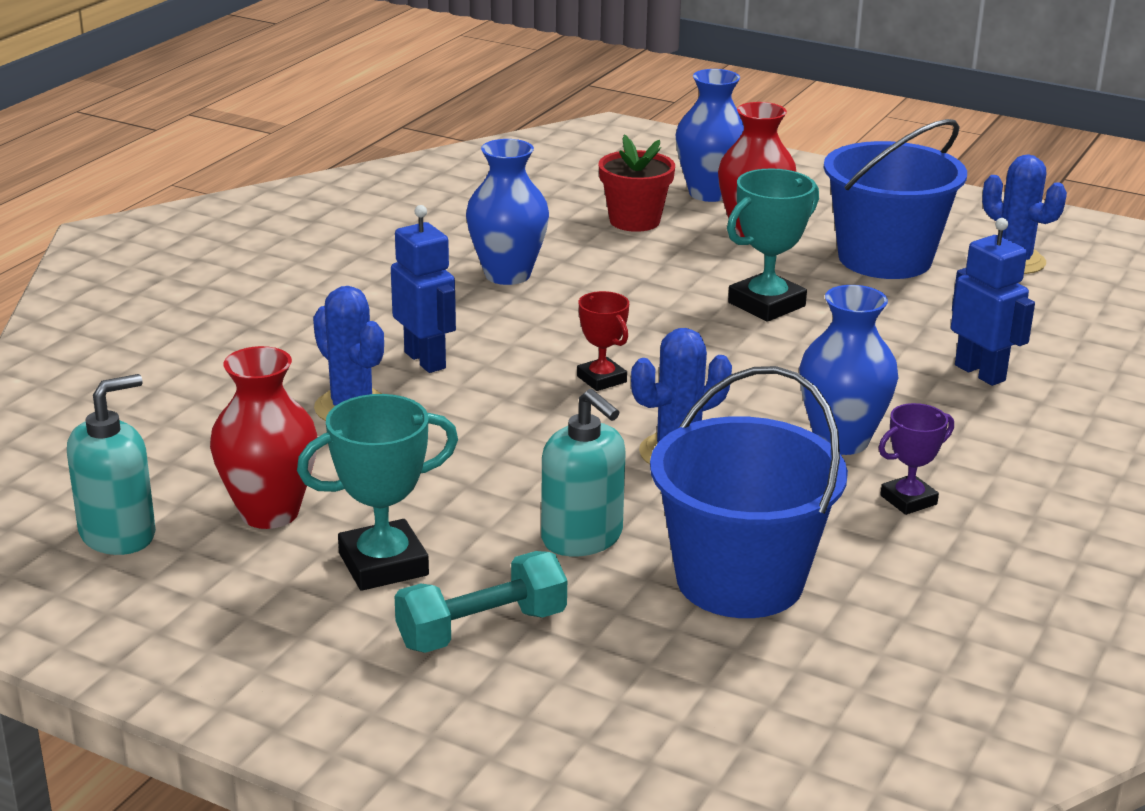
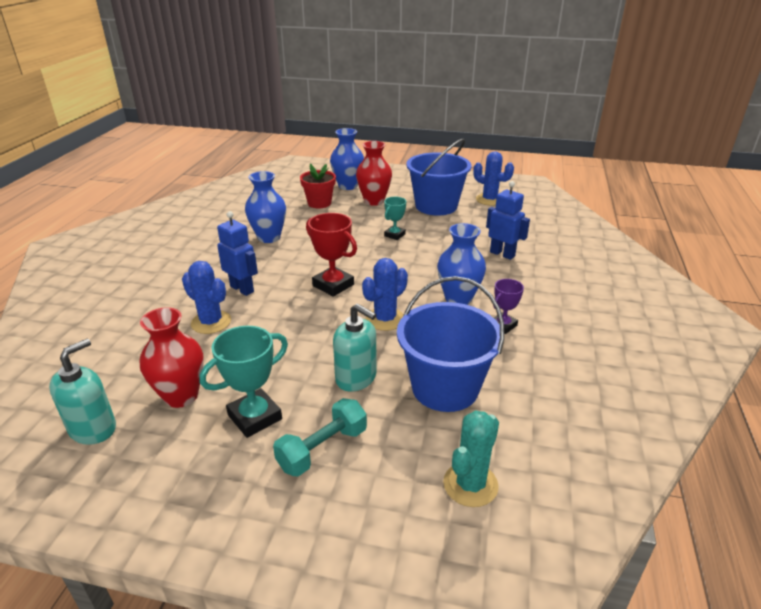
camera: 15 degrees left, 5 degrees up
red trophy [577,291,629,391] -> red trophy [306,213,357,297], size x1.65
turquoise trophy [727,168,819,322] -> turquoise trophy [384,197,406,240], size x0.61
none -> turquoise cactus [443,410,499,507]

